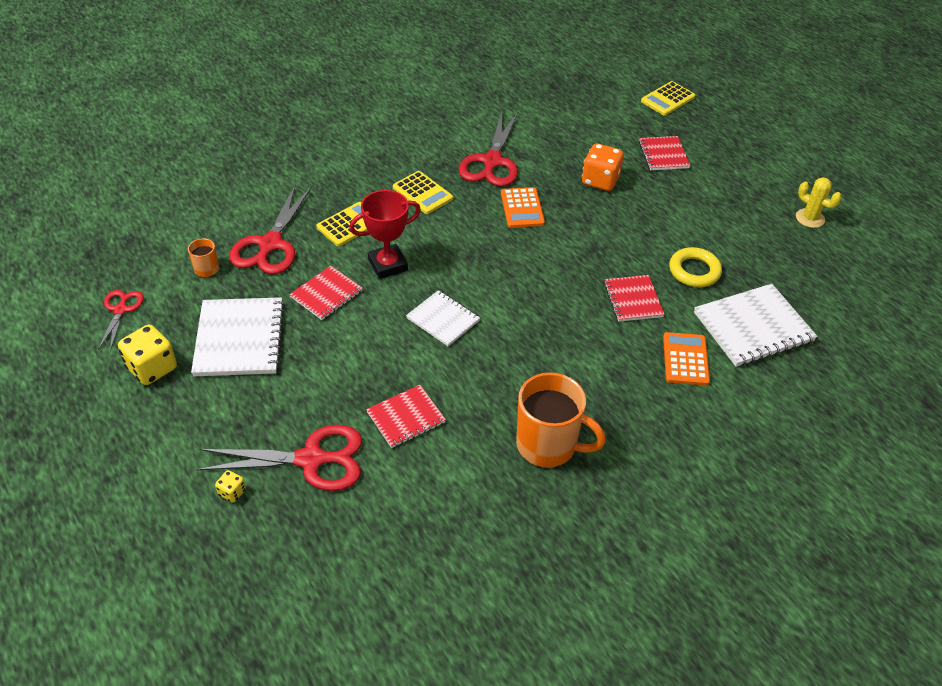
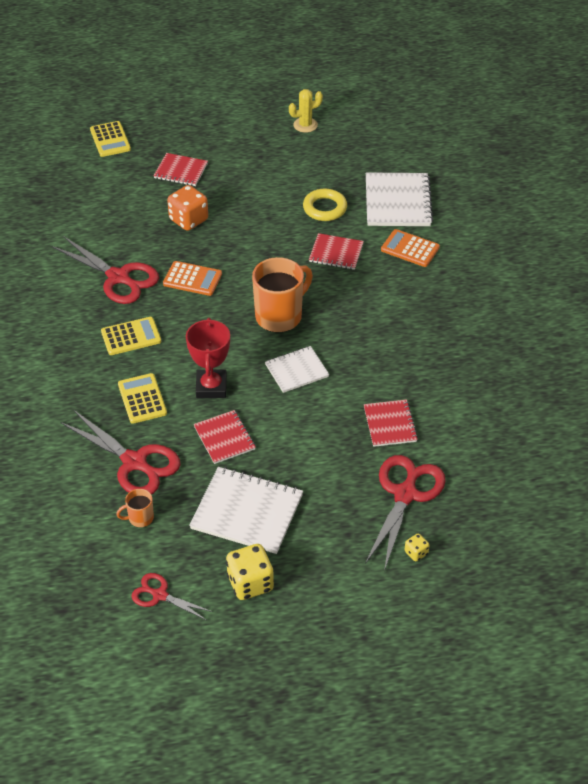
camera: 65 degrees left, 0 degrees up
orange mug [516,372,606,468] -> orange mug moved to [252,257,313,332]

